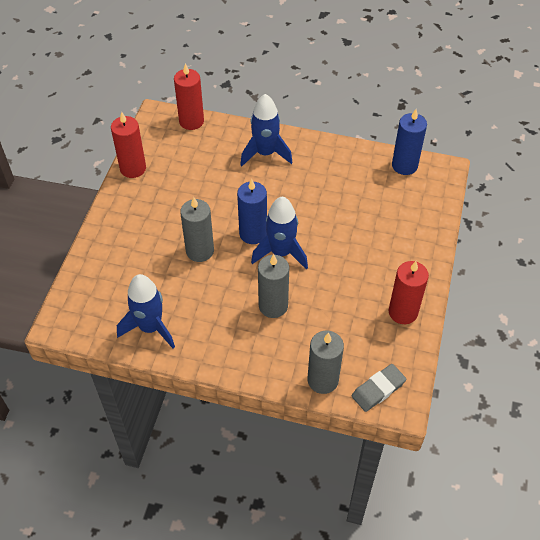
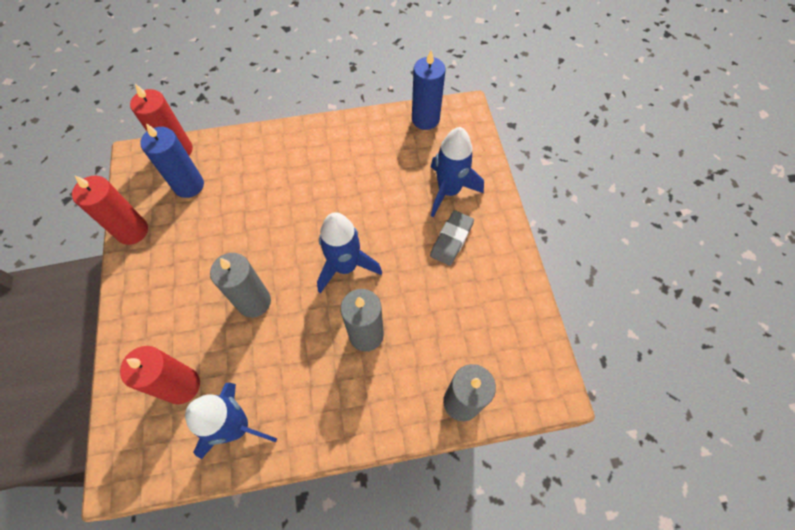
camera: 25 degrees left, 10 degrees up
blue candle [237,179,267,244] -> blue candle moved to [140,123,204,198]
blue rocket [240,94,293,166] -> blue rocket moved to [431,127,484,217]
grey eraser [352,364,406,412] -> grey eraser moved to [430,210,474,266]
red candle [389,261,429,324] -> red candle moved to [120,346,200,404]

